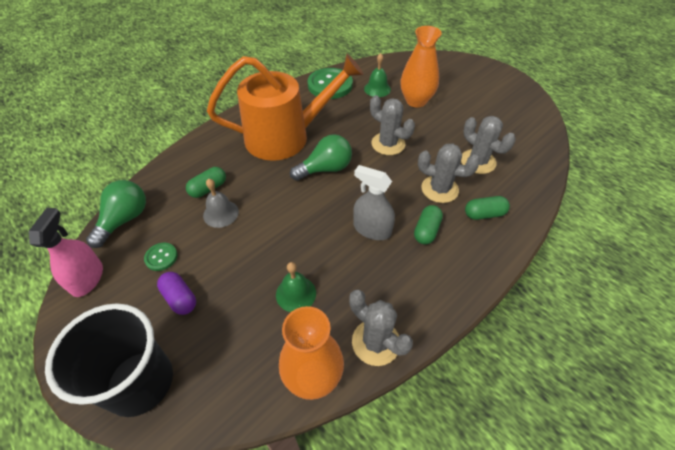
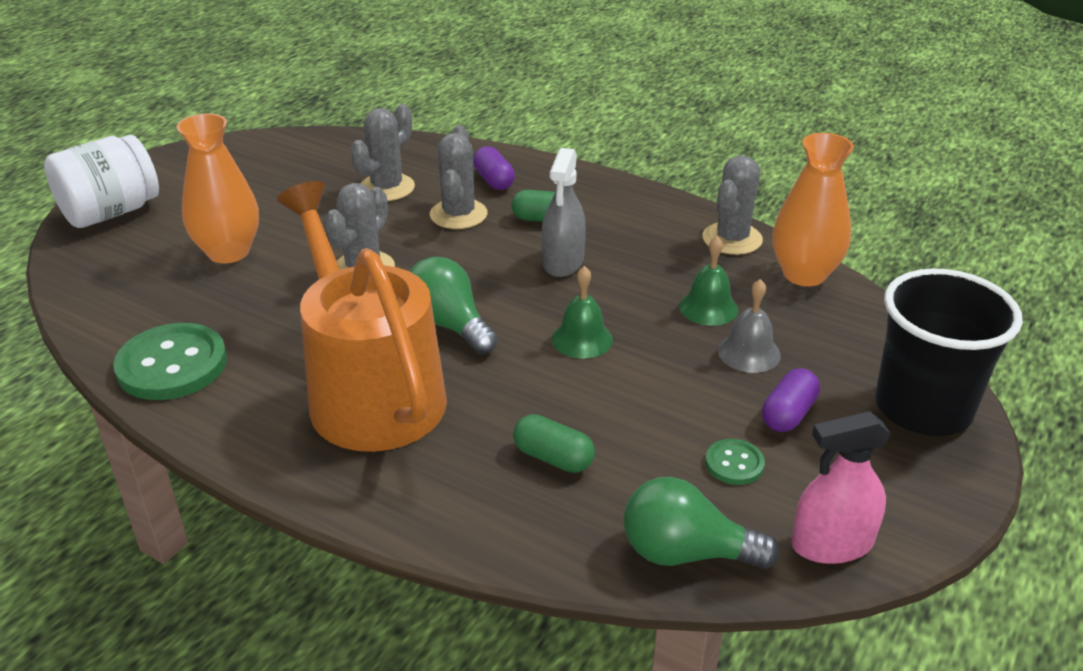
camera: 105 degrees left, 15 degrees down
grey bell [203,179,239,228] -> grey bell moved to [718,279,781,373]
green bell [364,53,391,97] -> green bell moved to [552,266,613,359]
green capsule [465,196,510,220] -> purple capsule [473,146,515,190]
none -> white jar [44,135,159,228]

